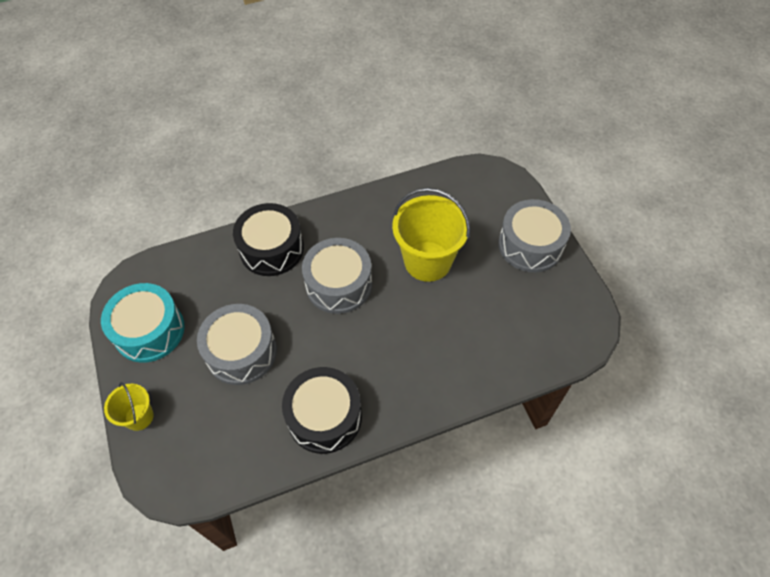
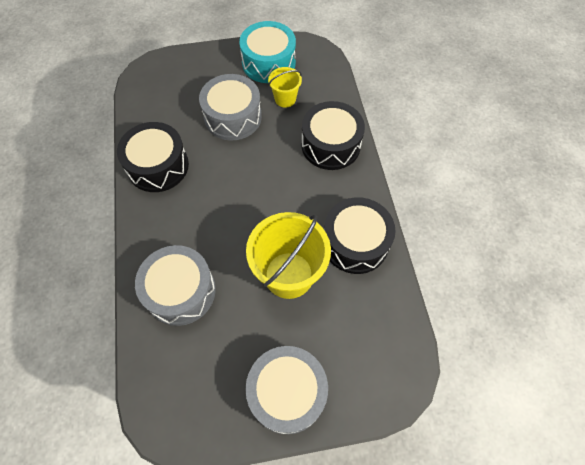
camera: 100 degrees right, 5 degrees up
yellow bucket [104,382,154,431] -> yellow bucket moved to [268,67,302,108]
grey drum [302,238,372,314] -> grey drum moved to [135,245,216,326]
none -> black drum [324,197,395,274]

